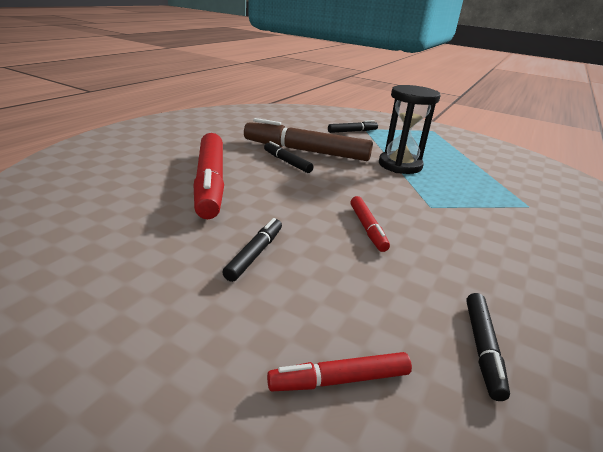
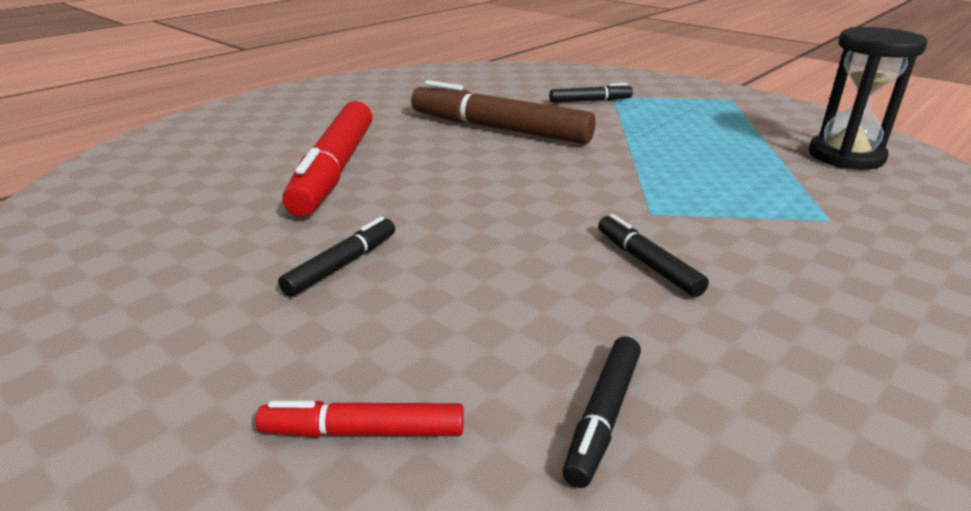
camera: 15 degrees right, 0 degrees up
black marker [264,141,313,173] -> black marker moved to [598,214,709,297]
red marker [350,196,390,252] -> none
black hourglass [379,85,440,174] -> black hourglass moved to [809,27,928,170]

